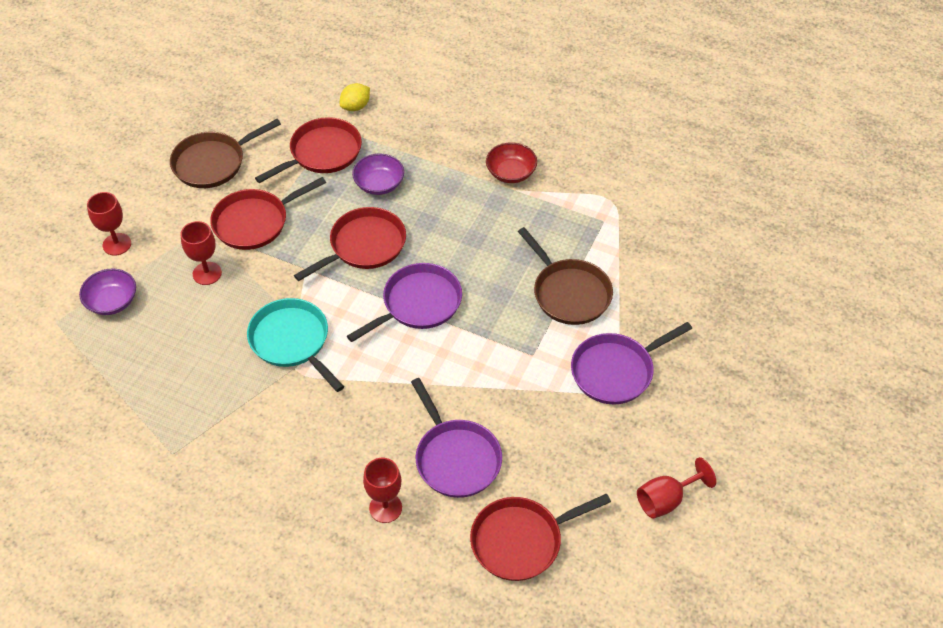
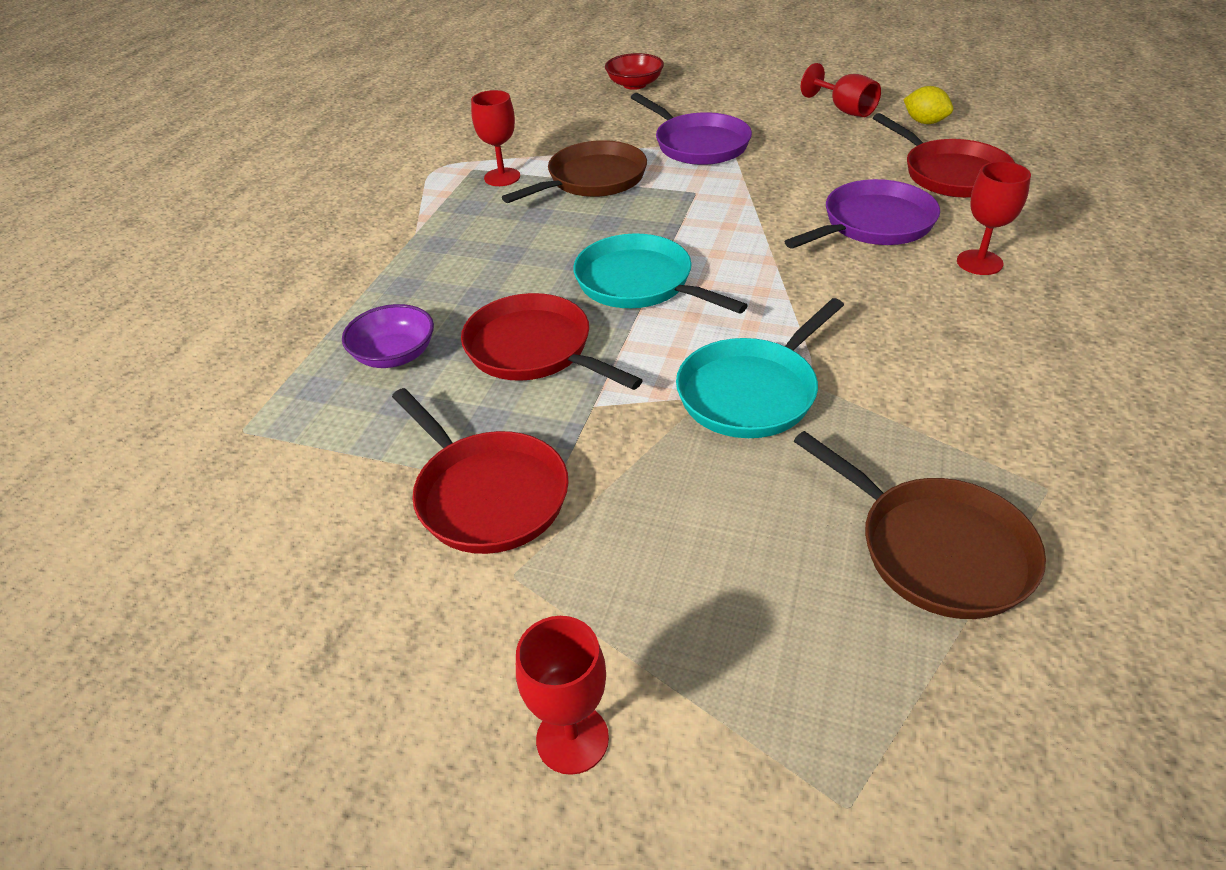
camera: 95 degrees left, 10 degrees down
purple bowl [79,268,136,315] -> none
brown pan [170,119,281,188] -> brown pan moved to [794,431,1046,619]
red goblet [181,221,222,285] -> red goblet moved to [471,90,520,186]
red pan [255,117,362,183] -> none
yellow lemon [340,83,370,111] -> yellow lemon moved to [903,86,953,124]
purple pan [347,263,462,342] -> turquoise pan [573,233,748,314]
red bowl [486,142,537,183] -> red bowl moved to [605,53,664,90]

